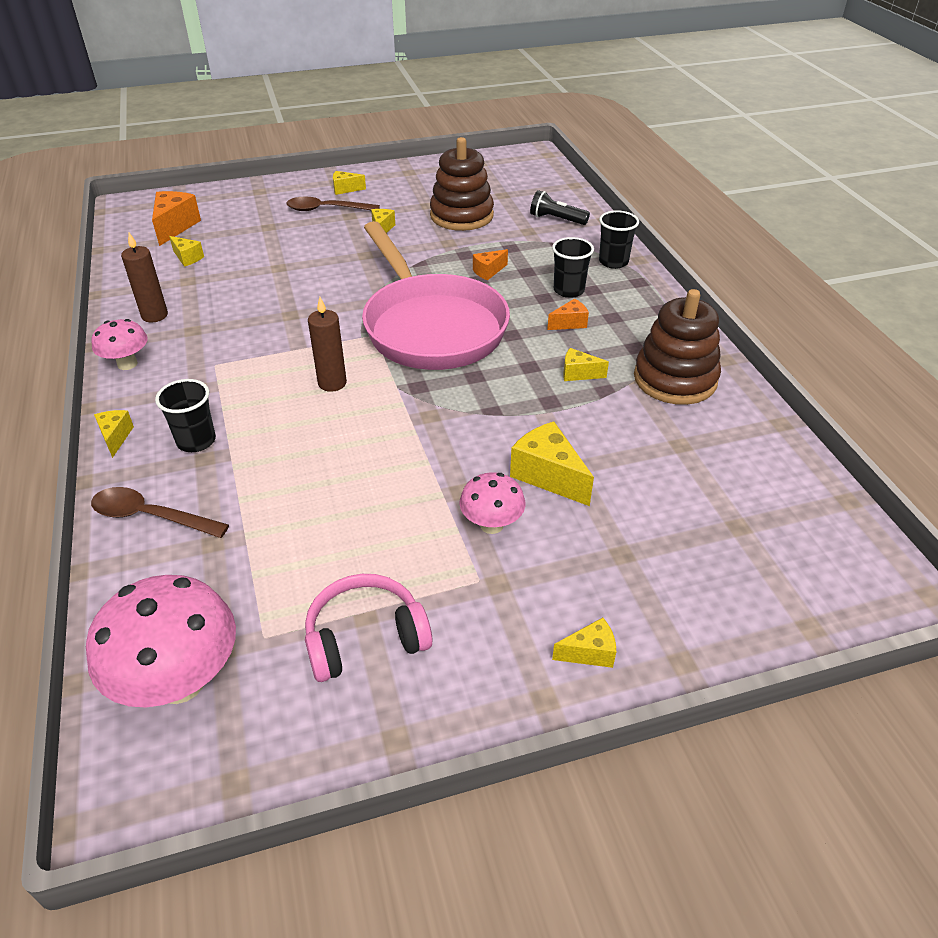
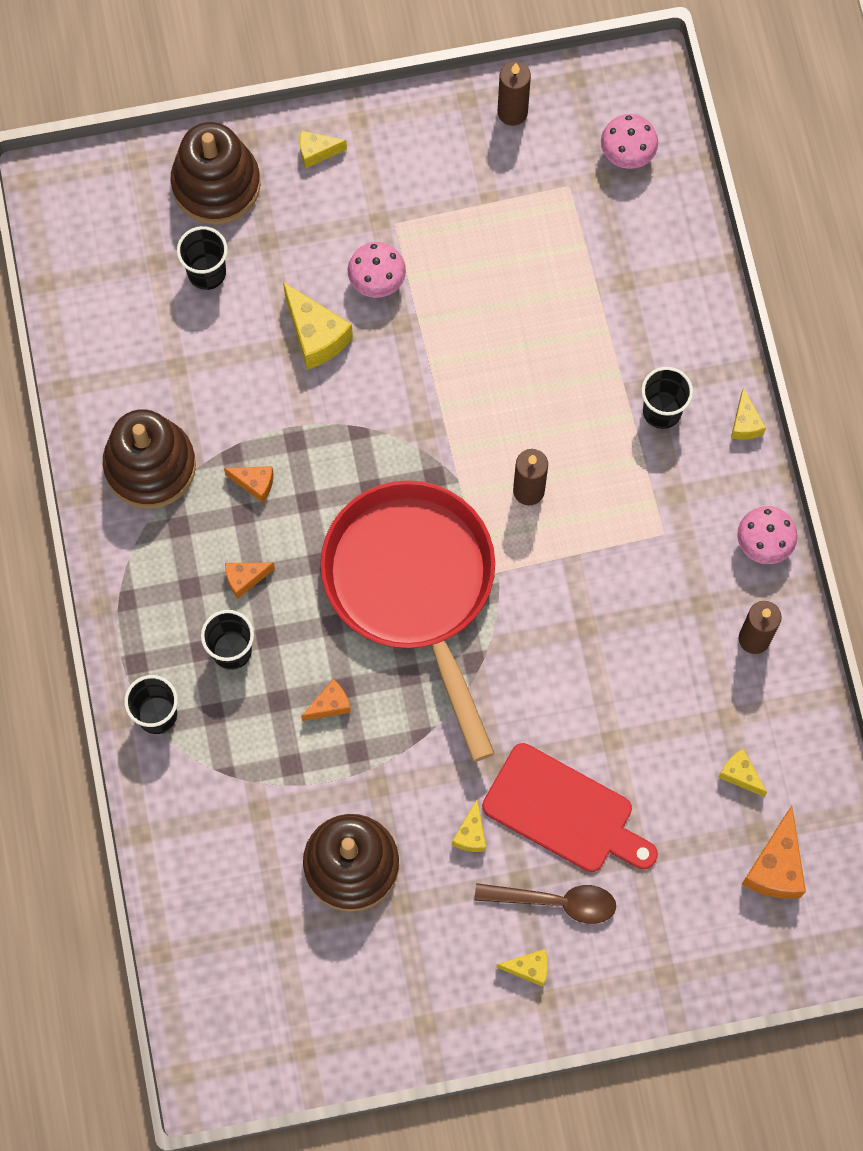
camera: 175 degrees left, 30 degrees up
pink mushroom [86,575,236,707] -> pink mushroom [601,114,658,169], size x0.56
brown spoon [91,487,229,538] -> none
pink headphones [305,574,432,682] -> none
pink pan [362,221,510,370] -> red pan [320,480,495,762]
black flashlight [530,190,590,225] -> none
yellow cheese [563,348,609,381] -> orange cheese [224,466,273,503]
none -> brown stacking toy [171,122,261,225]
none -> black cup [177,226,228,290]
none -> red cutting board [482,743,658,872]
none -> brown candle [498,61,531,126]

